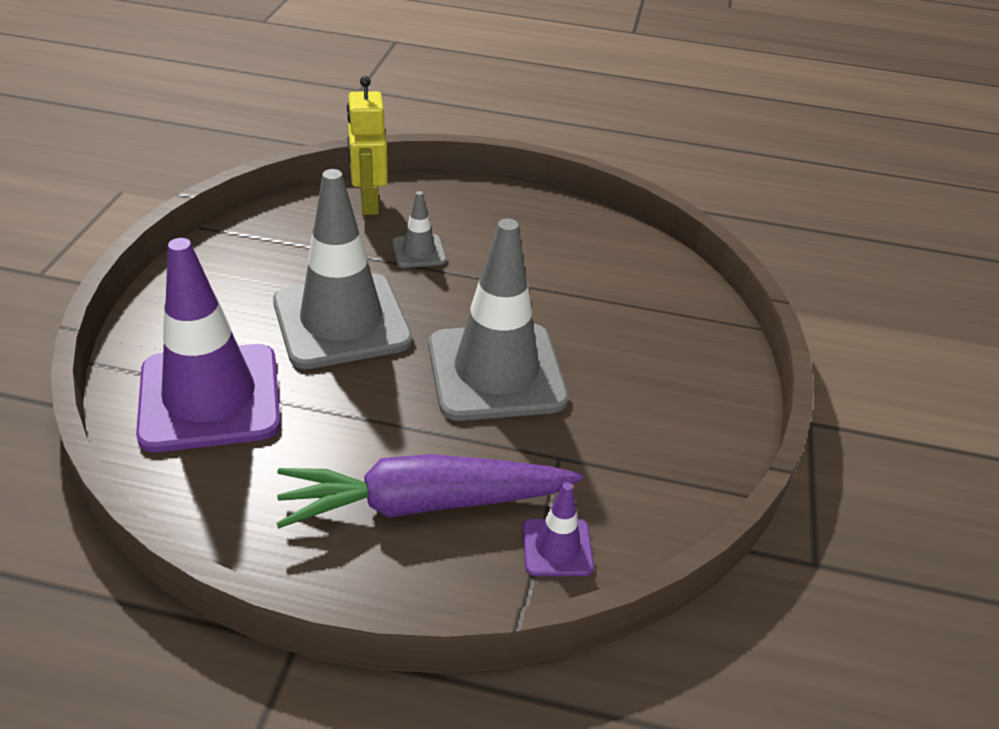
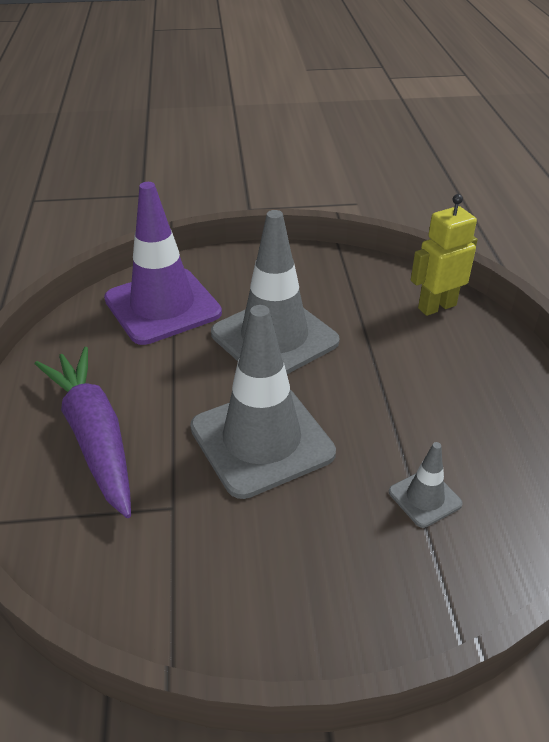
camera: 75 degrees right, 0 degrees up
grey traffic cone [392,191,446,268] -> grey traffic cone moved to [389,442,463,528]
purple traffic cone [522,482,594,576] -> none

